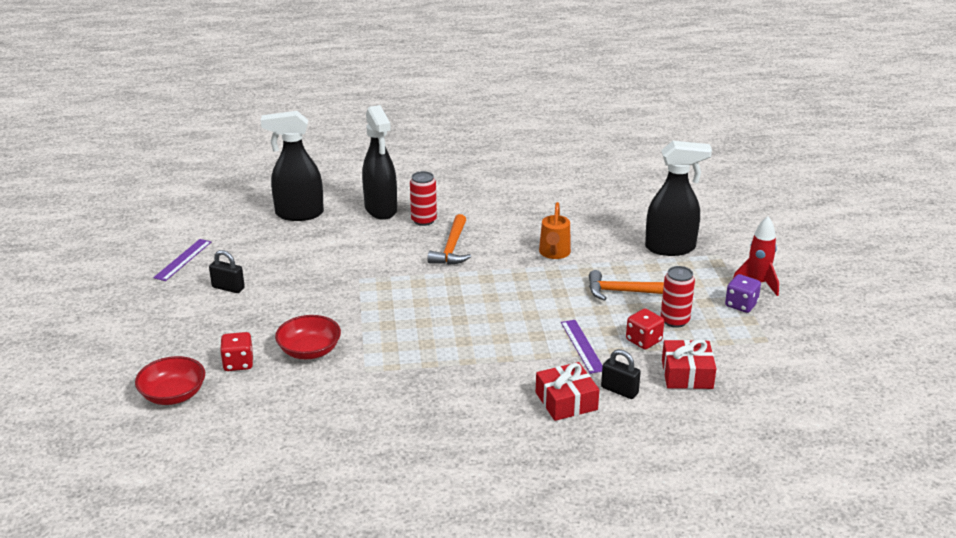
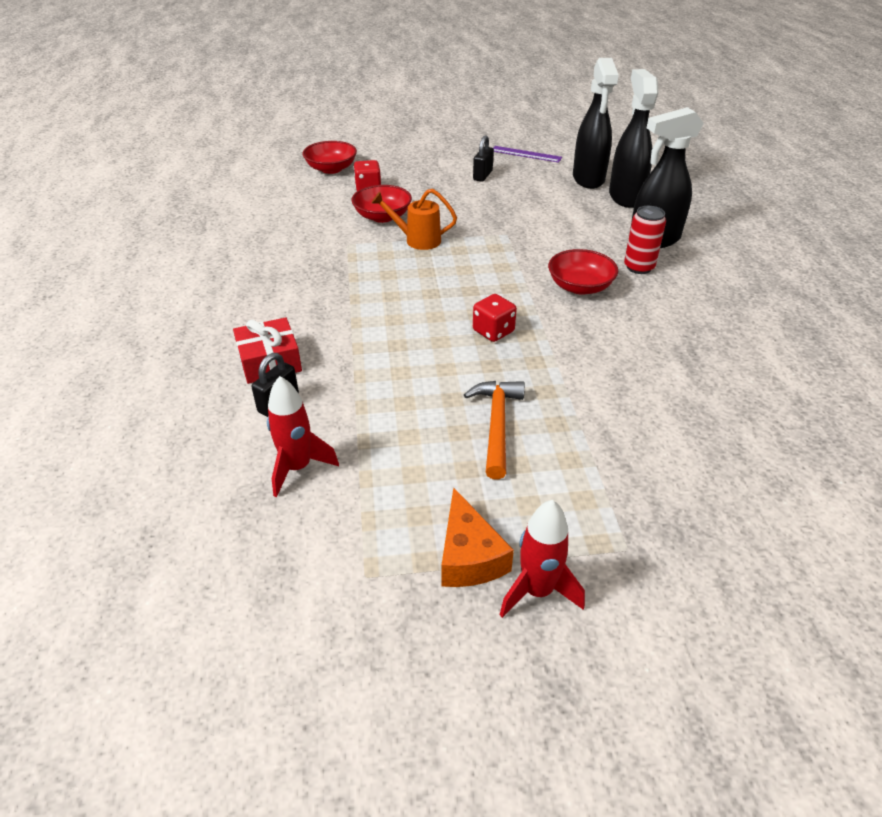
camera: 90 degrees right, 10 degrees up
orange hammer [428,214,471,265] -> red bowl [548,249,618,295]
orange watering can [539,202,571,259] -> orange watering can moved to [371,189,457,250]
purple ruler [561,320,603,374] -> none
red dice [626,309,664,350] -> red dice moved to [473,294,517,342]
black spray bottle [645,141,712,256] -> black spray bottle moved to [573,58,619,189]
red can [661,266,695,328] -> none
red gift [662,339,716,389] -> red rocket [267,376,339,497]
purple dice [725,274,761,313] -> orange cheese [441,487,514,587]

